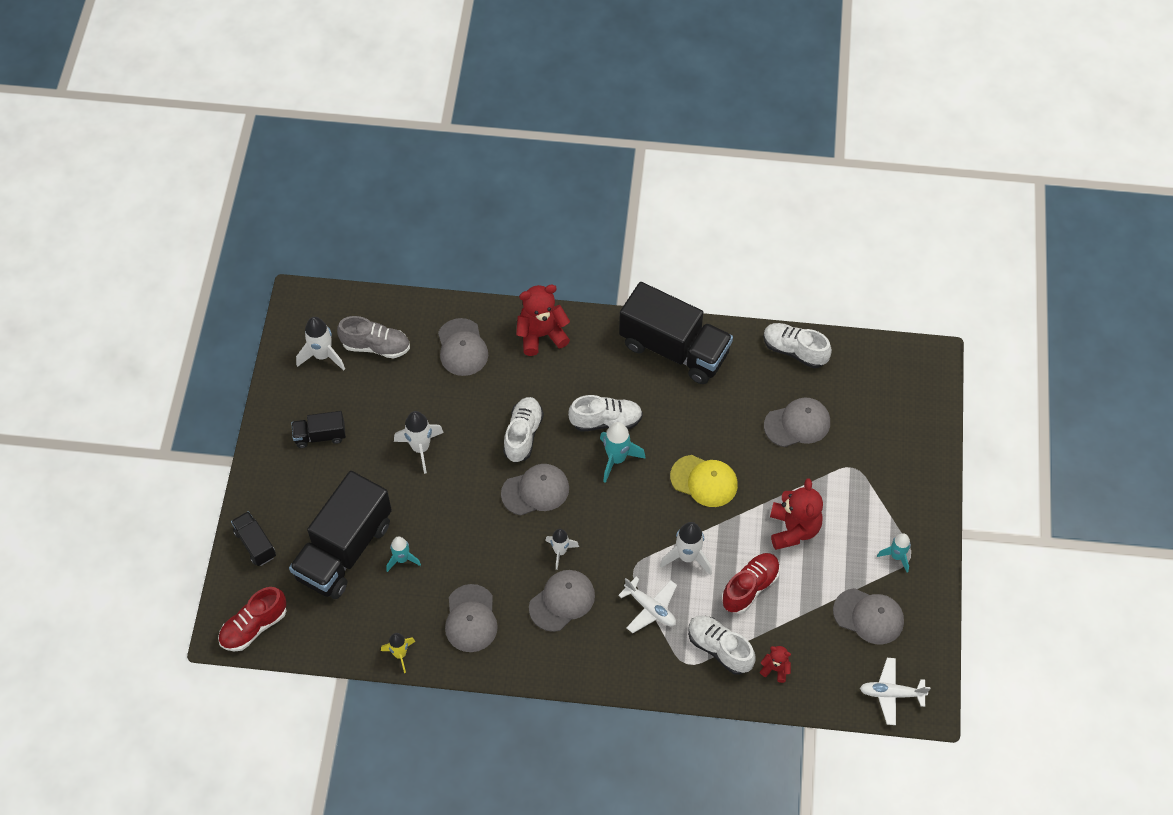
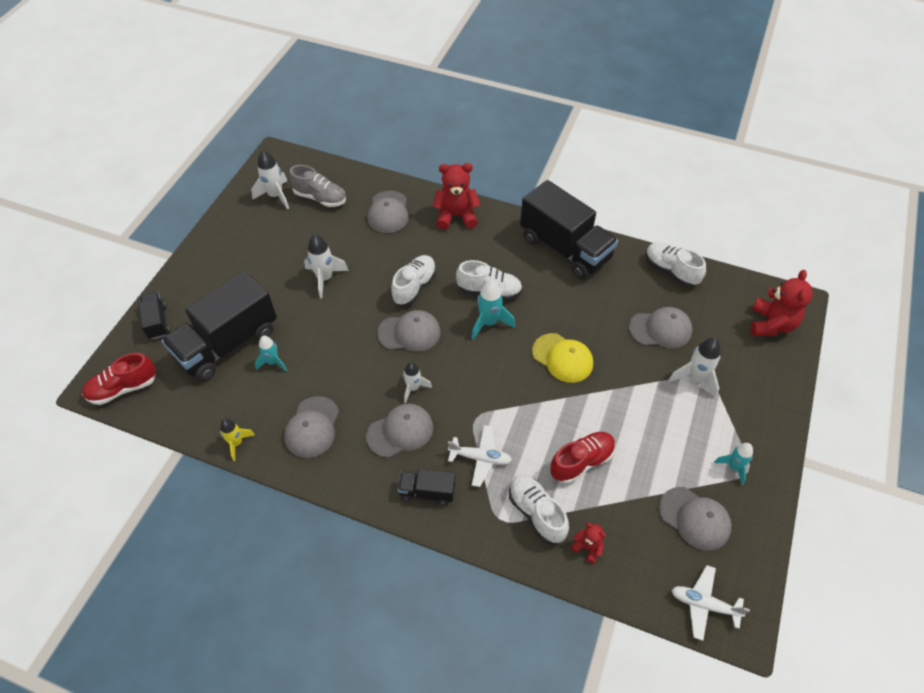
camera: 15 degrees right, 5 degrees down
black truck [291,411,346,448] -> black truck moved to [398,469,455,505]
white plane [618,577,677,633] -> white plane turned 45 degrees counterclockwise [448,425,512,487]
white rocket [660,522,712,575] -> white rocket moved to [669,337,721,398]
red teddy bear [770,478,823,550] -> red teddy bear moved to [751,270,813,336]

